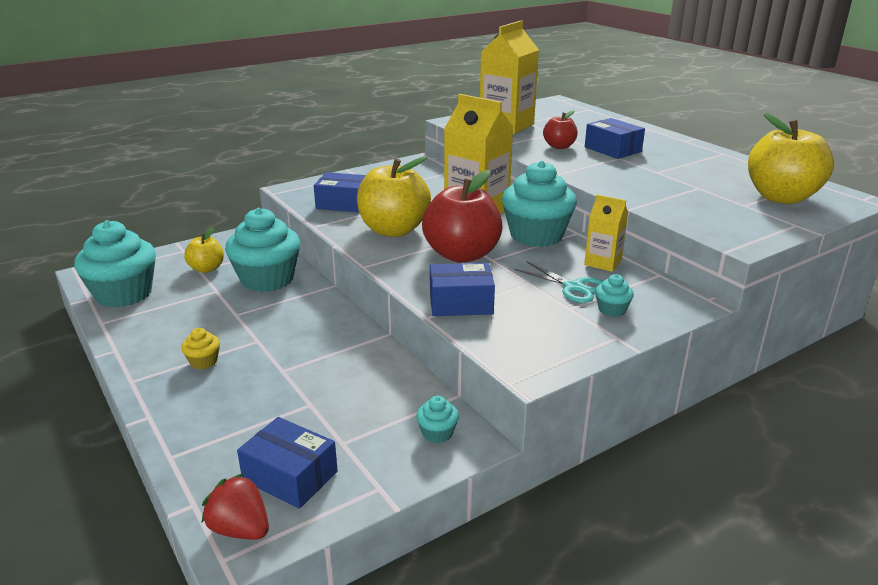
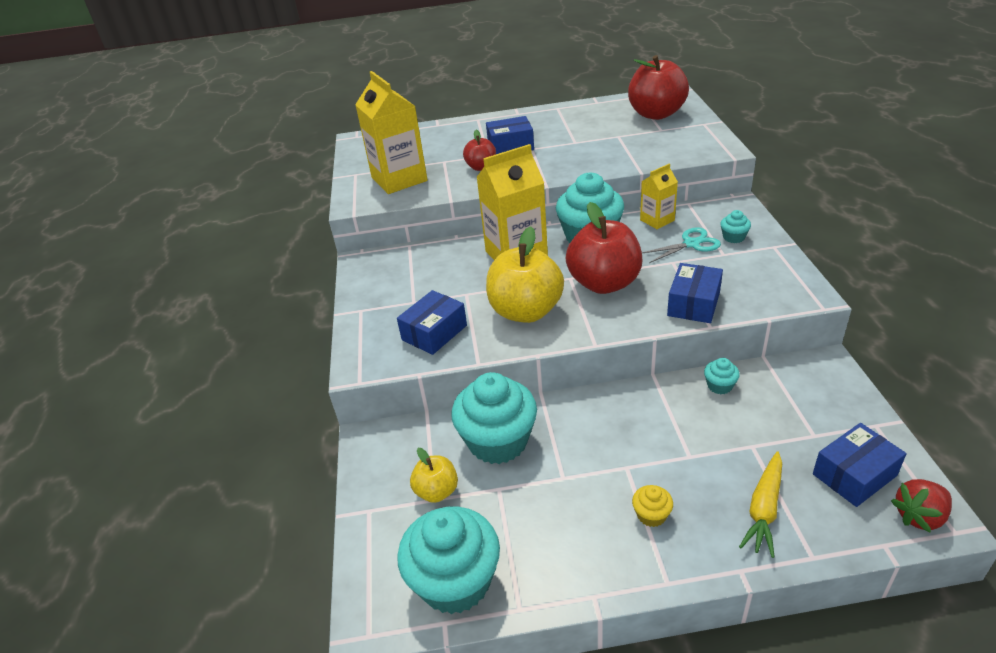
camera: 60 degrees left, 10 degrees up
turquoise cupcake [416,396,459,443] -> turquoise cupcake moved to [704,358,740,394]
yellow apple [748,113,834,204] -> red apple [628,55,689,120]
none -> yellow carrot [739,451,782,558]

